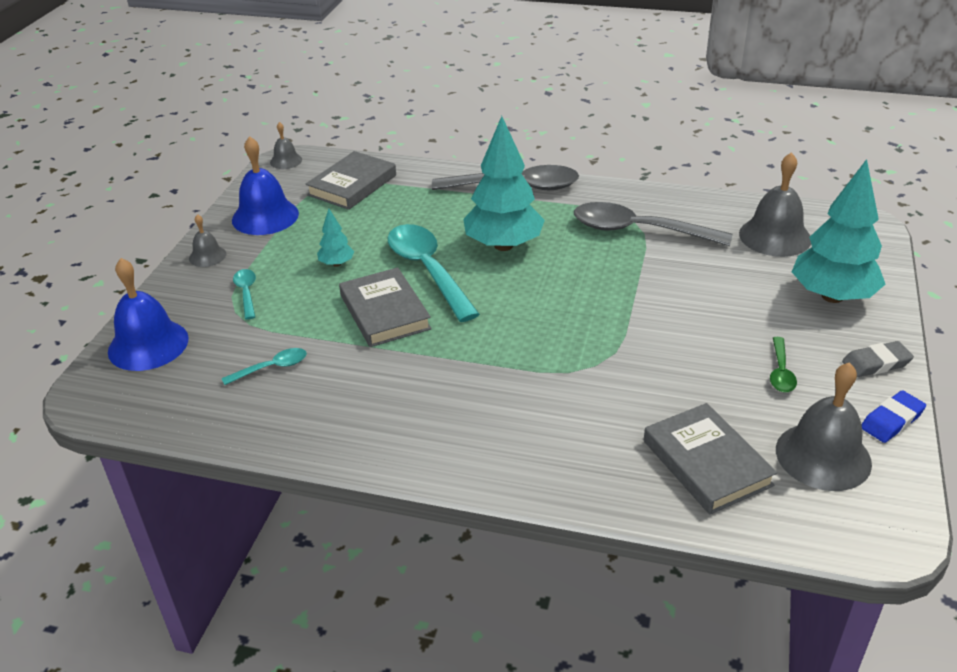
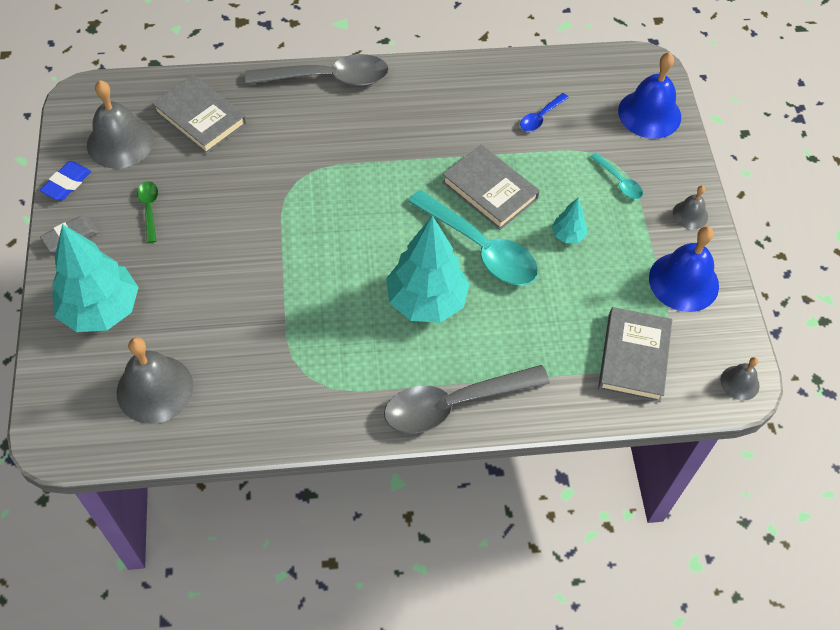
camera: 155 degrees right, 20 degrees up
turquoise spoon [222,348,307,385] -> blue spoon [520,93,569,131]
grey spoon [574,202,733,246] -> grey spoon moved to [245,54,389,86]

